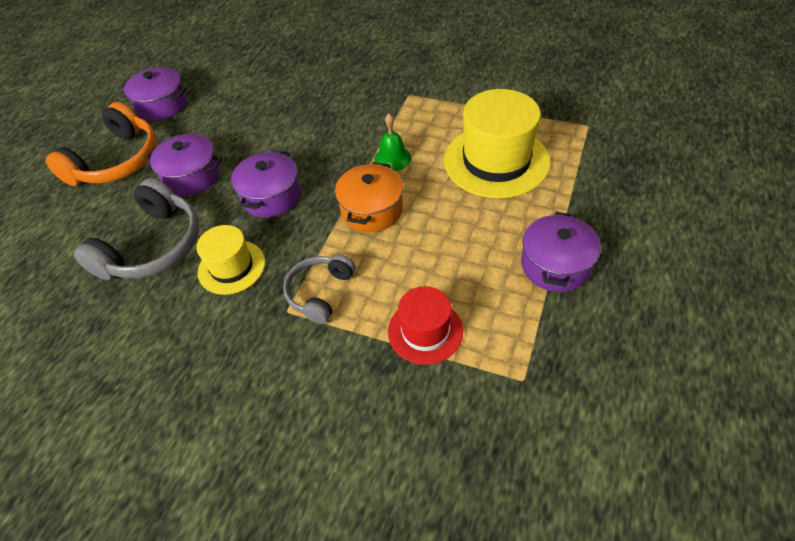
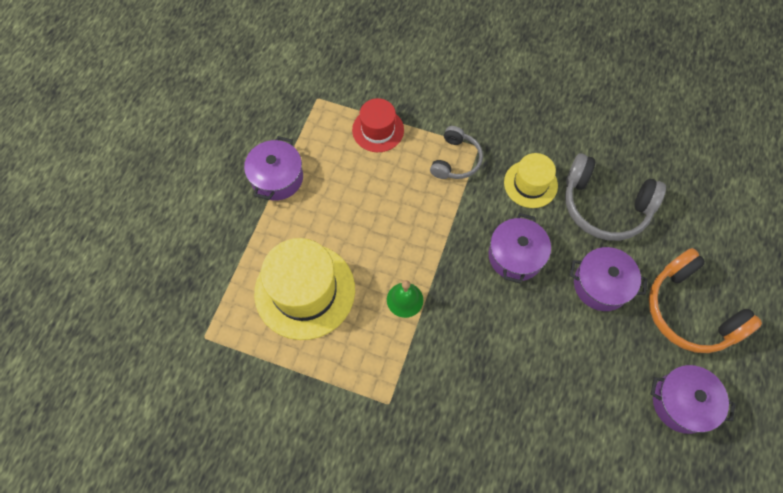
camera: 175 degrees right, 15 degrees up
orange headphones [45,102,157,186] -> orange headphones turned 60 degrees counterclockwise [649,248,762,353]
grey headphones [74,178,199,280] -> grey headphones turned 90 degrees counterclockwise [565,153,666,241]
orange pot [335,162,403,232] -> none

